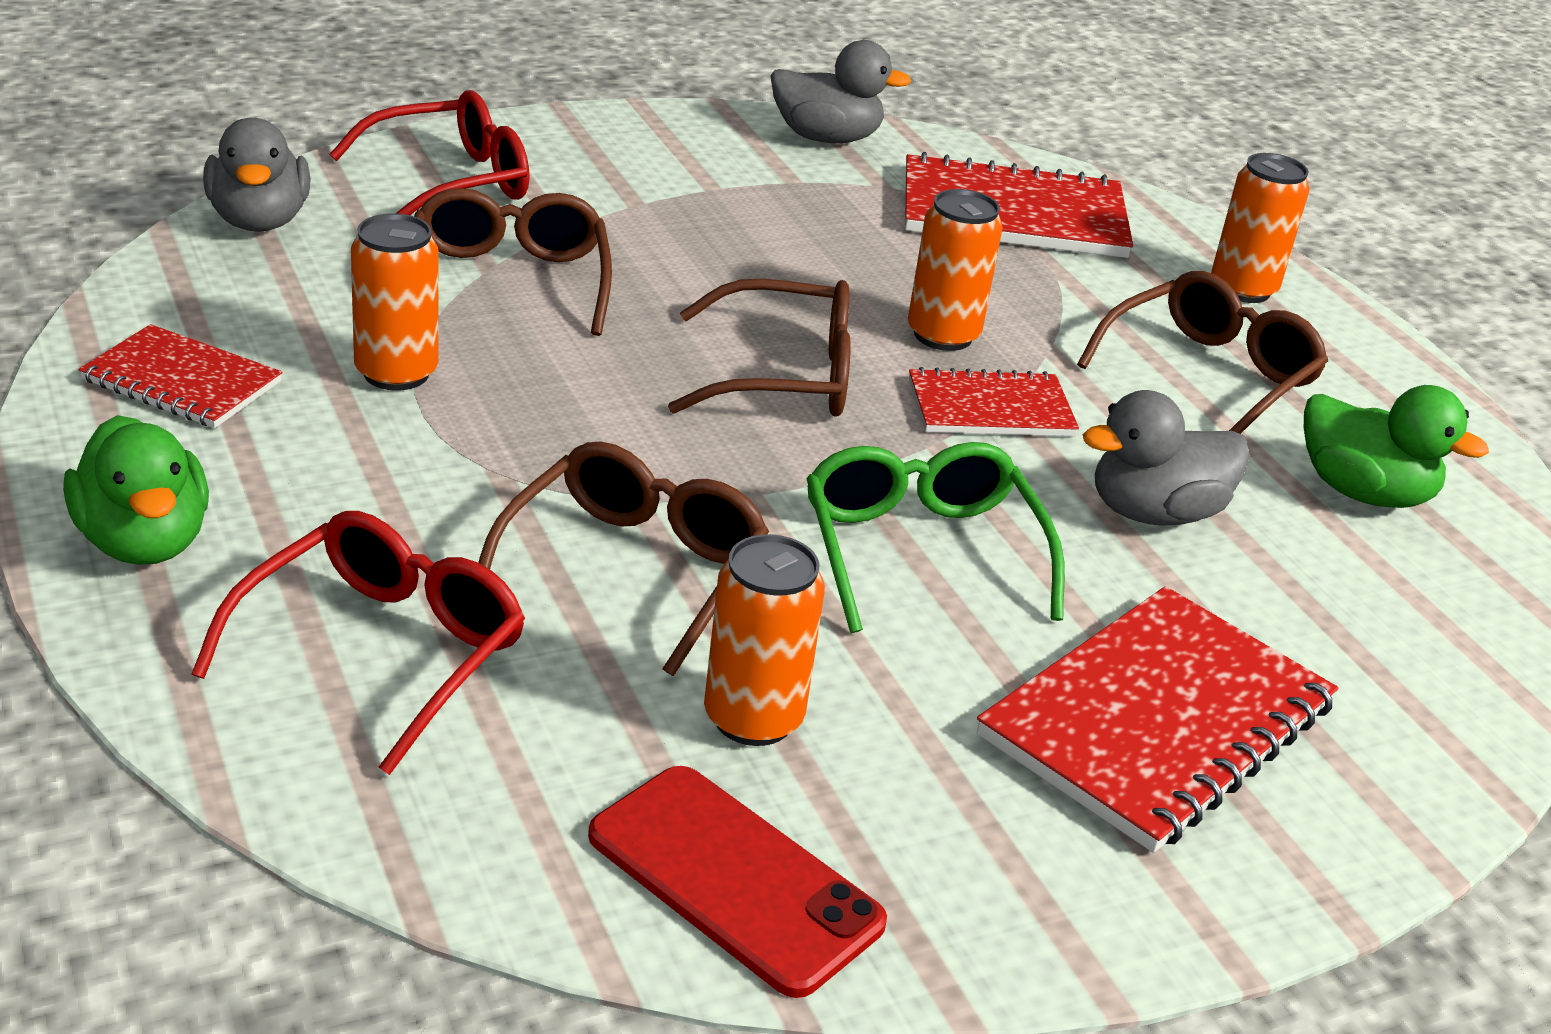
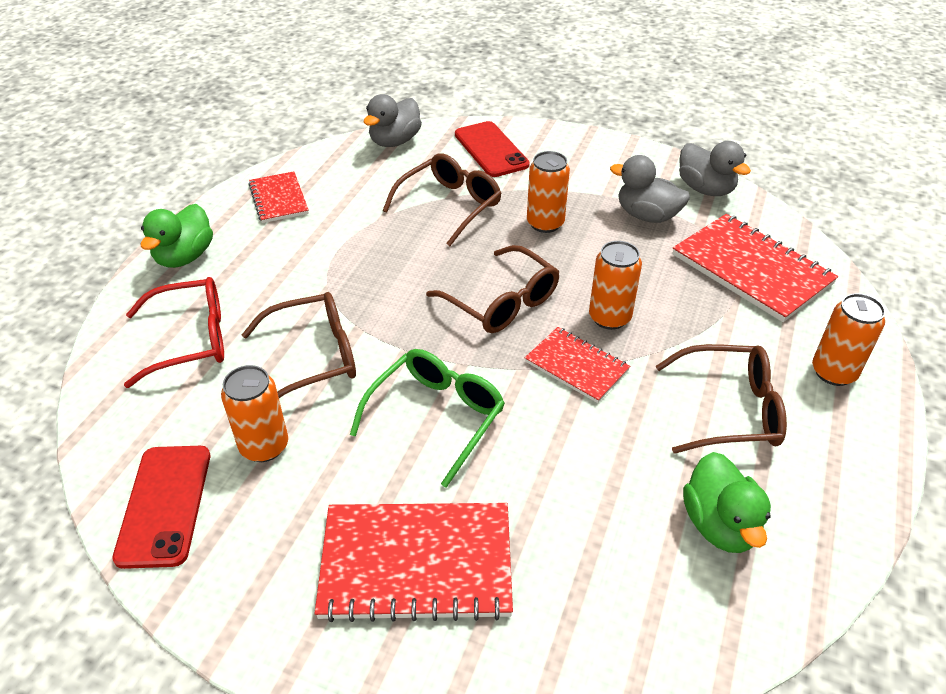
camera: 50 degrees right, 10 degrees up
red glasses [329,90,530,215] -> red phone [455,121,530,177]
orange can [351,213,439,391] -> orange can moved to [527,151,570,233]
grey duck [1082,390,1250,526] -> grey duck moved to [610,155,690,223]

